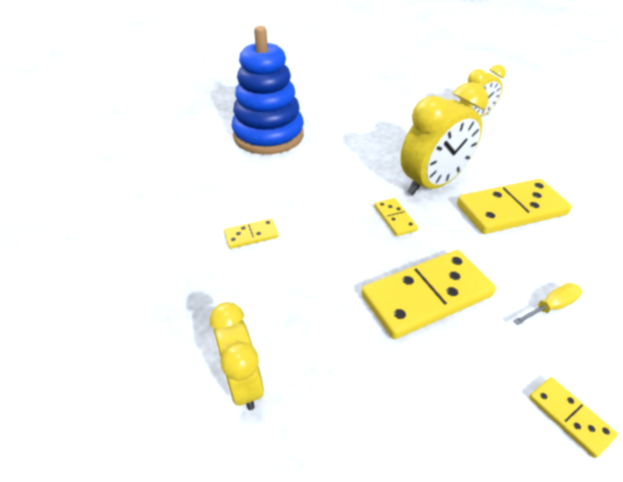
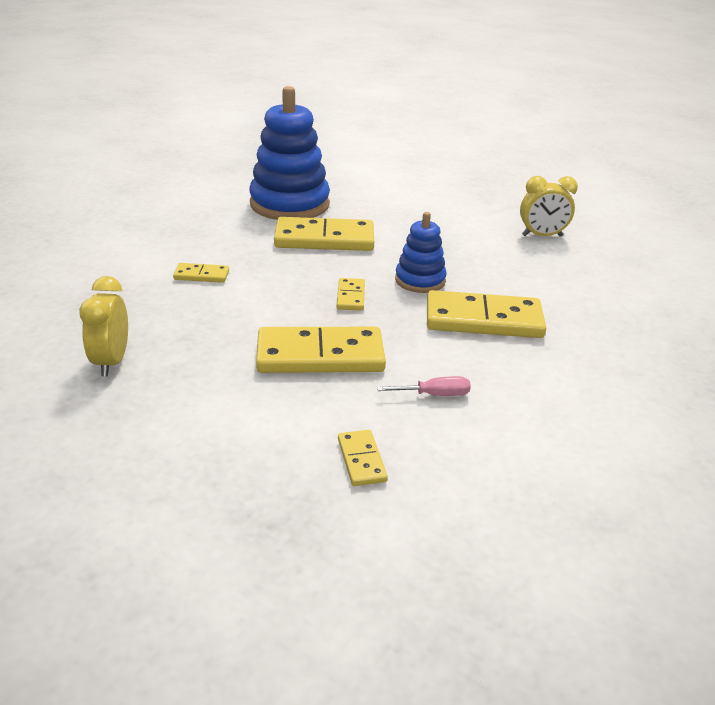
camera: 20 degrees right, 10 degrees down
yellow clock [400,82,488,195] -> blue stacking toy [395,212,447,293]
yellow screwdriver [513,283,582,325] -> pink screwdriver [377,376,471,396]
none -> yellow domino [274,217,374,251]

